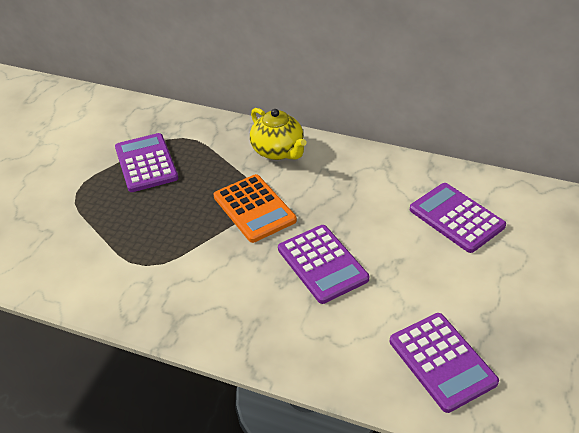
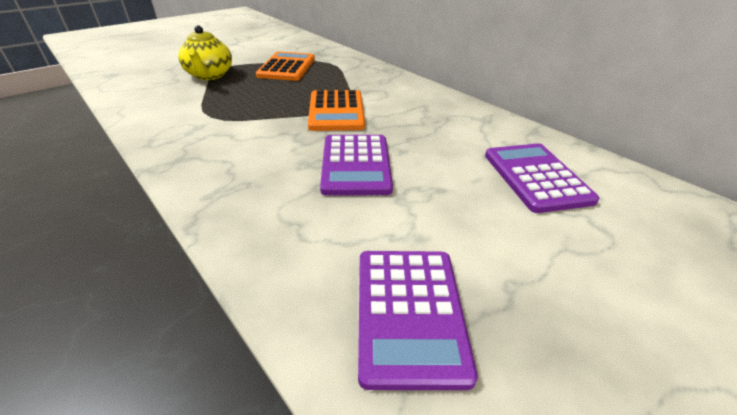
camera: 25 degrees right, 5 degrees down
purple calculator [115,133,178,192] -> orange calculator [256,52,315,81]
yellow teapot [250,108,307,160] -> yellow teapot moved to [178,25,232,80]

